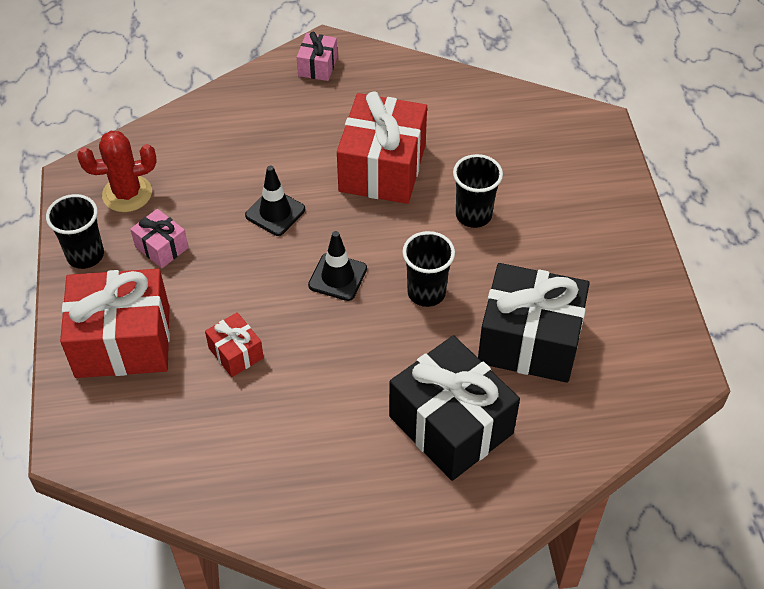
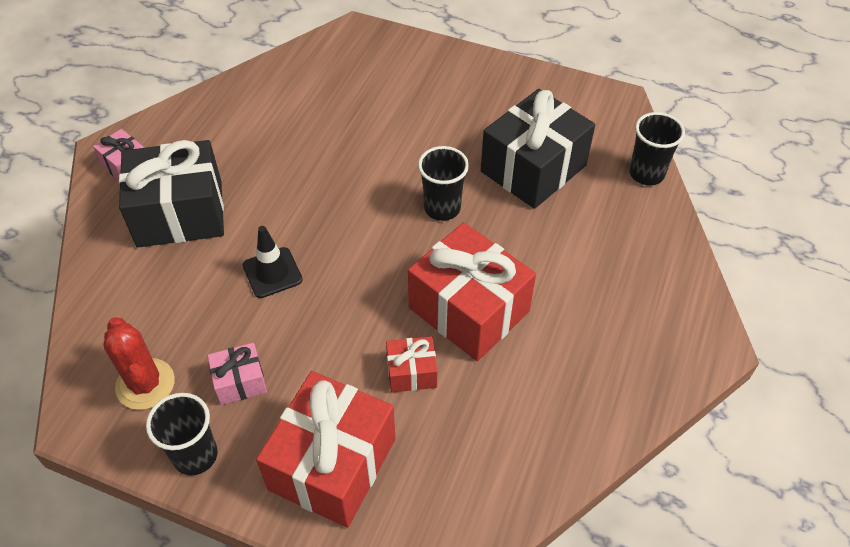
camera: 60 degrees left, 0 degrees up
red cactus [77,131,157,212] -> red cactus turned 45 degrees counterclockwise [104,317,175,410]
black traffic cone [308,231,367,301] -> none
red gift [337,91,427,204] -> red gift moved to [408,222,536,361]
black gift [389,335,520,481] -> black gift moved to [119,140,224,248]
black cup [453,154,503,228] -> black cup moved to [629,112,685,185]

